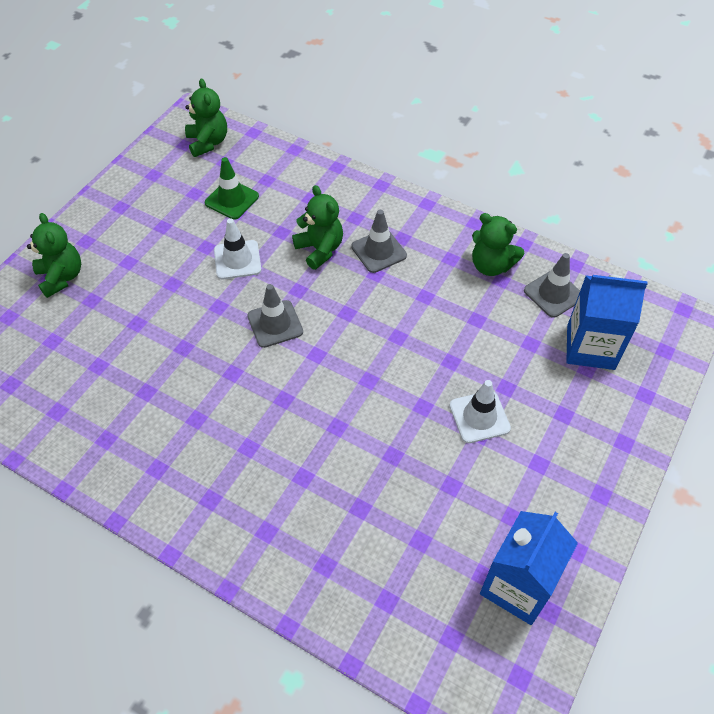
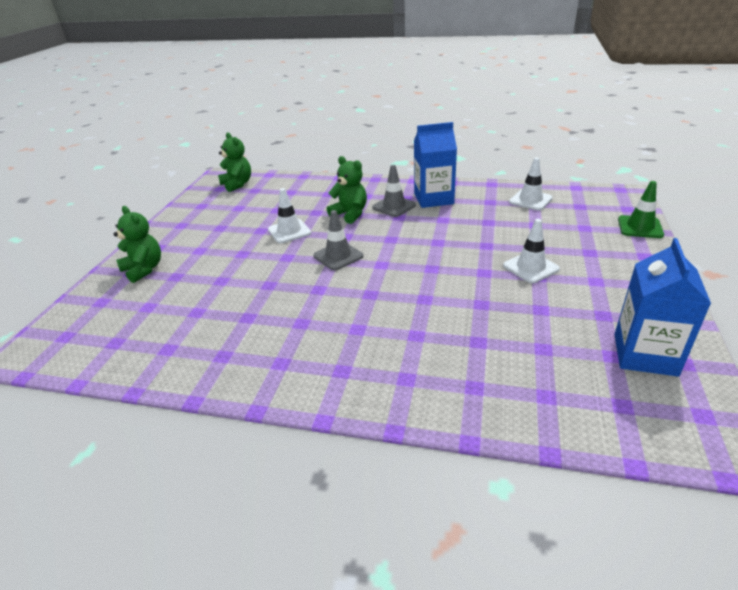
camera: 15 degrees left, 20 degrees down
green traffic cone [205,157,259,220] -> green traffic cone moved to [618,181,664,238]
green teddy bear [472,213,524,276] -> none
grey traffic cone [524,253,580,318] -> white traffic cone [509,158,553,210]
blue carton [566,275,648,370] -> blue carton moved to [414,122,457,208]

